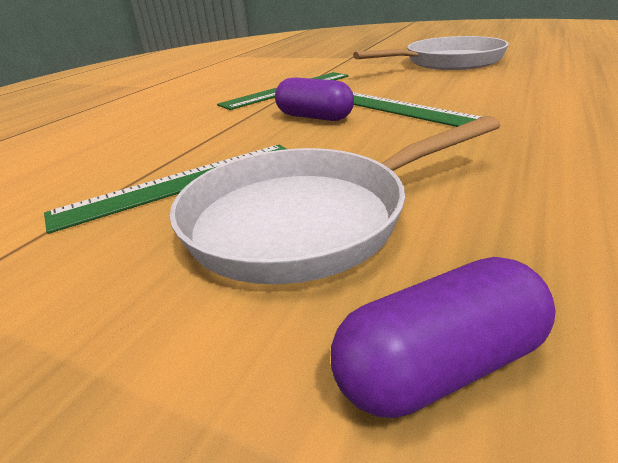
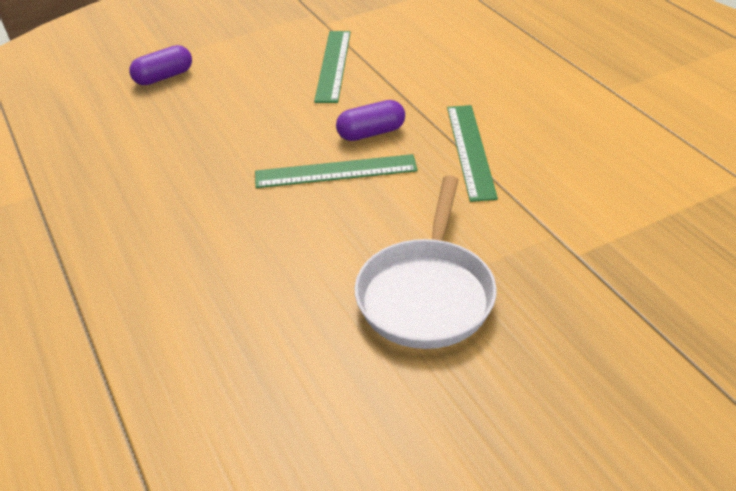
camera: 125 degrees right, 10 degrees up
white pan [170,116,501,284] -> none
purple capsule [331,257,556,418] -> purple capsule turned 45 degrees clockwise [129,45,192,85]

